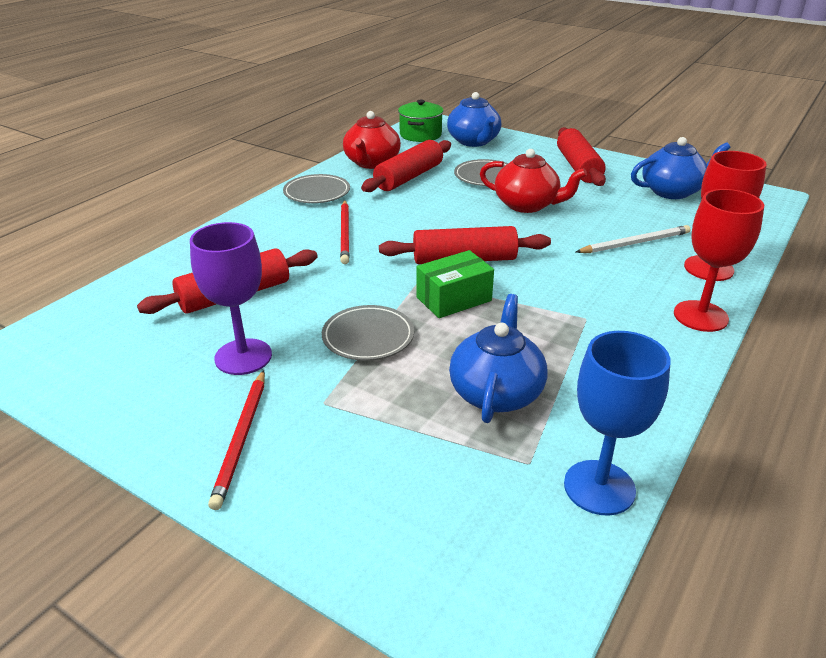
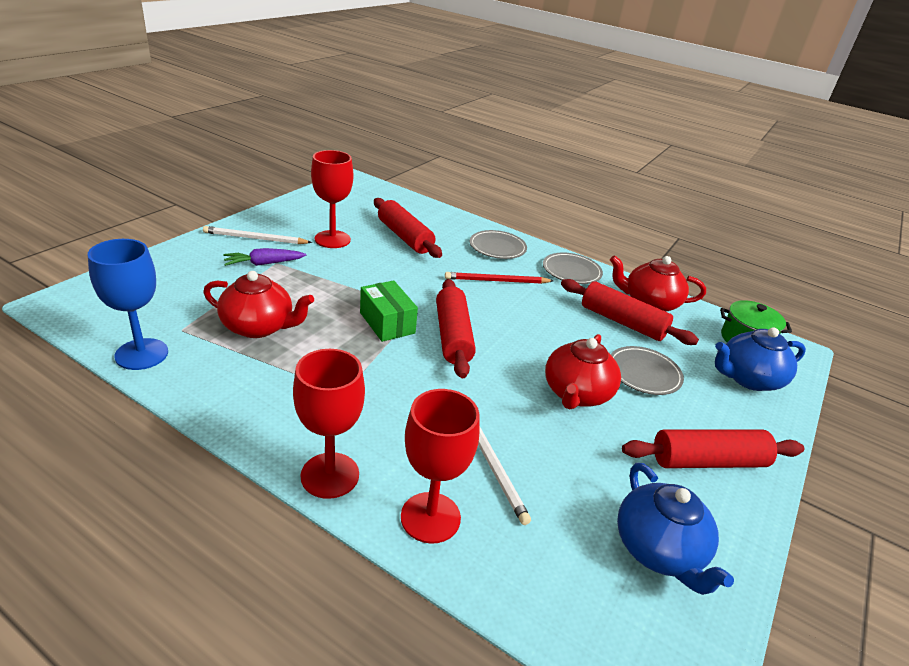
camera: 85 degrees right, 0 degrees up
purple goblet [190,222,272,375] -> red goblet [311,150,353,248]
red pencil [208,370,265,510] -> white pencil [203,226,312,244]
grey plate [322,305,414,361] -> grey plate moved to [470,230,527,259]
blue teapot [449,294,547,423] -> red teapot [203,271,314,338]
none -> purple carrot [223,248,306,266]

